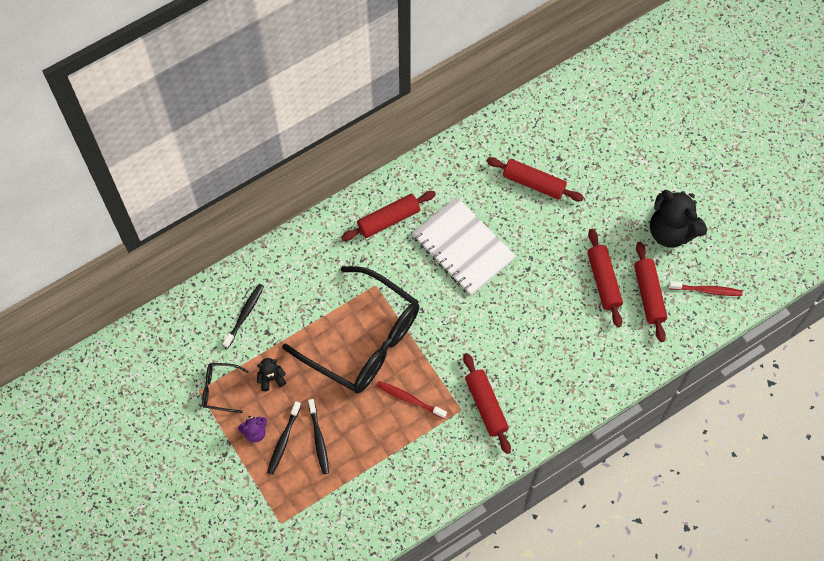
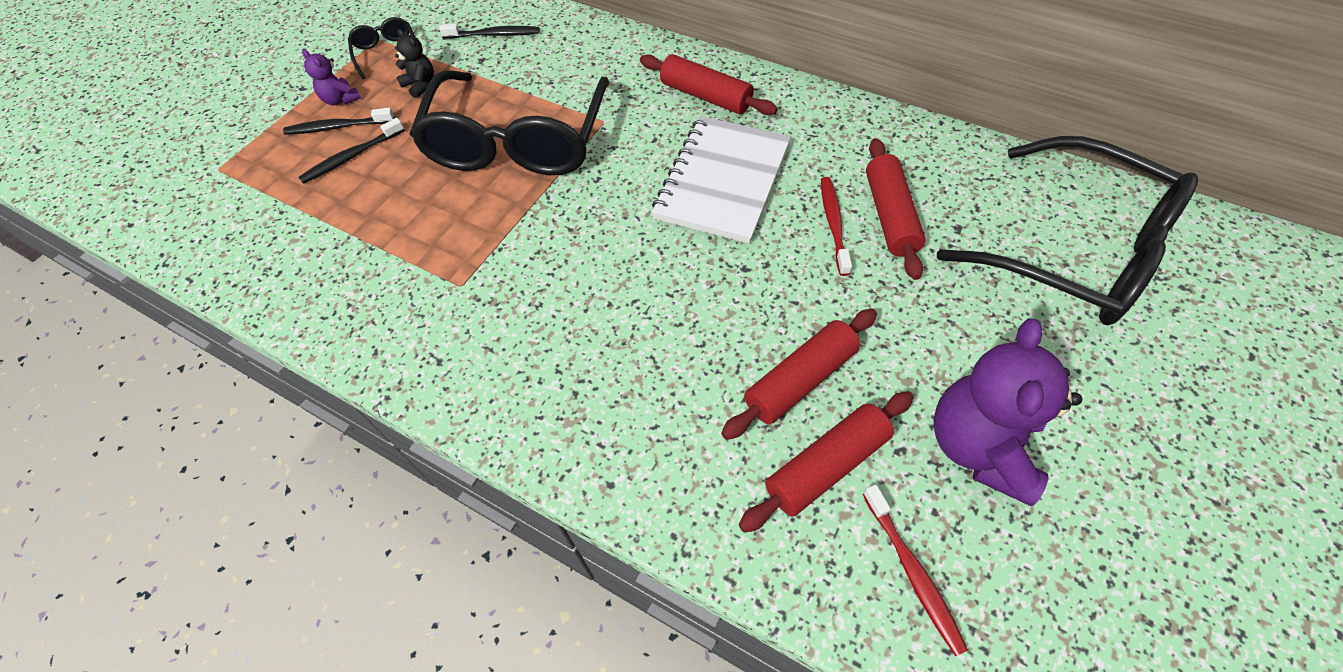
camera: 65 degrees right, 10 degrees down
red toothbrush [377,381,447,419] -> red toothbrush moved to [821,177,852,276]
red rolling pin [463,353,511,454] -> none
black teddy bear [650,190,707,247] -> purple teddy bear [933,318,1082,506]
none -> black glasses [937,136,1198,325]

